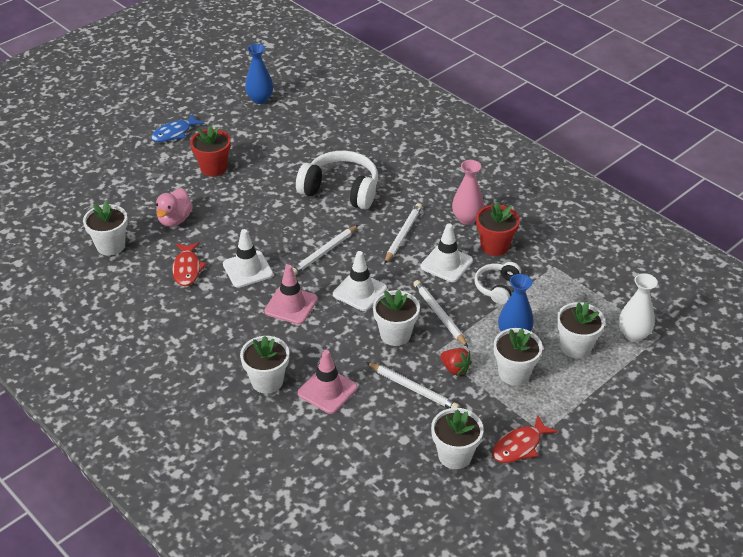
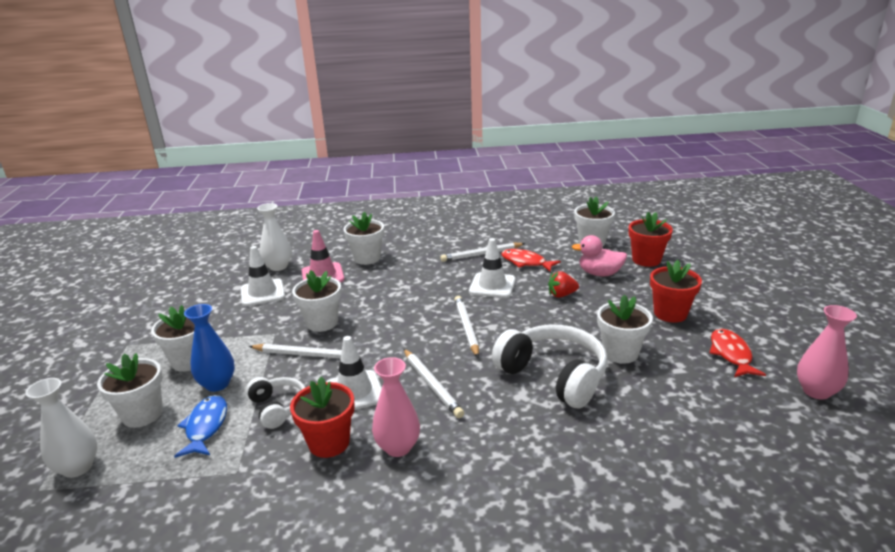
camera: 130 degrees right, 15 degrees down
blue fish [151,114,205,142] -> blue fish moved to [174,395,227,458]
pink duck [156,188,193,227] -> pink duck turned 45 degrees counterclockwise [572,235,627,276]
blue vase [245,44,273,104] -> pink vase [797,305,857,400]
pink traffic cone [264,265,318,324] -> none
white headphones [296,151,378,210] -> white headphones turned 105 degrees counterclockwise [492,325,608,409]
white traffic cone [333,251,387,311] -> white traffic cone moved to [241,246,285,306]
white pencil [366,362,460,409] -> white pencil moved to [440,242,526,262]
white flower pot [431,408,483,469] -> white flower pot moved to [597,294,653,364]
red strawberry [440,348,472,376] -> red strawberry moved to [548,271,579,298]
red fish [492,415,558,463] -> red fish moved to [710,329,766,377]
none -> white vase [257,203,292,271]
none -> red flower pot [629,212,673,267]

